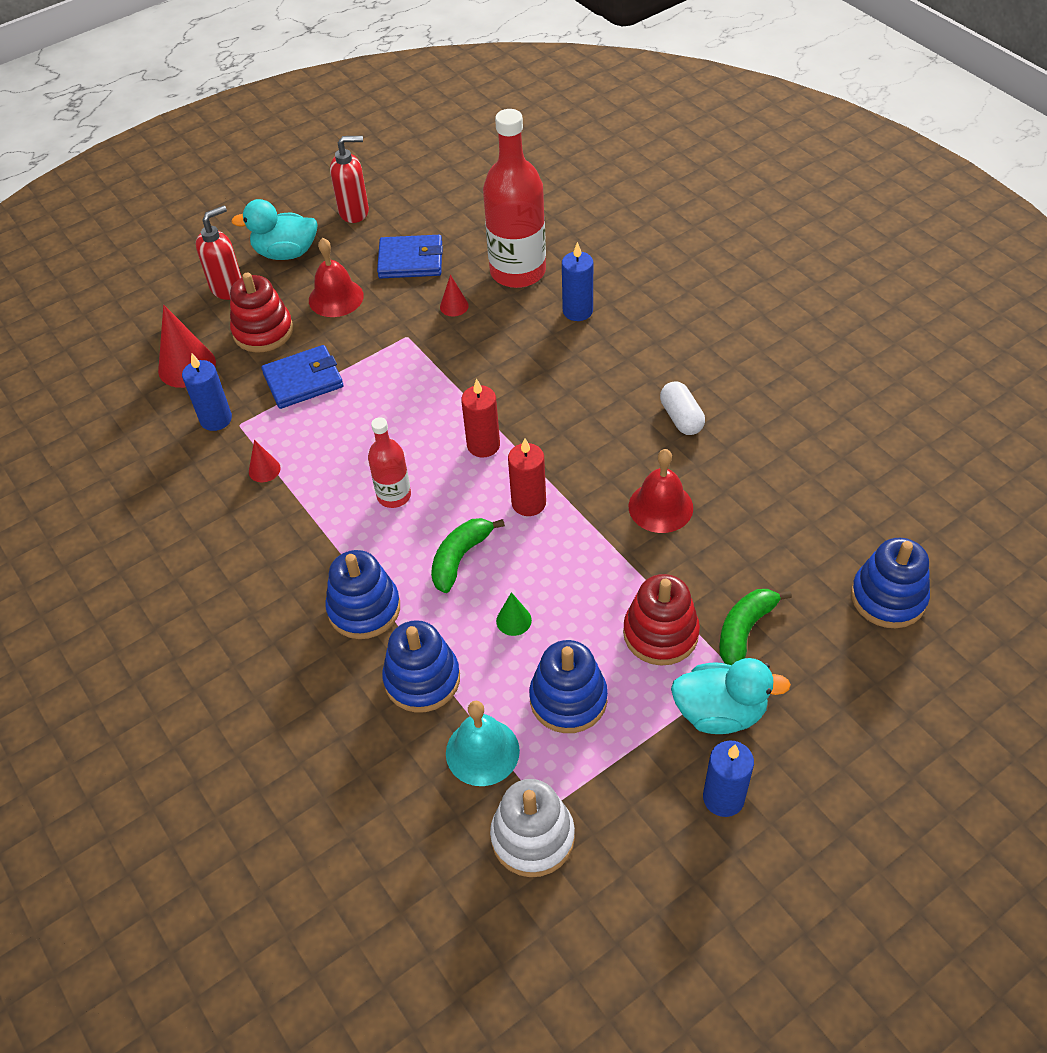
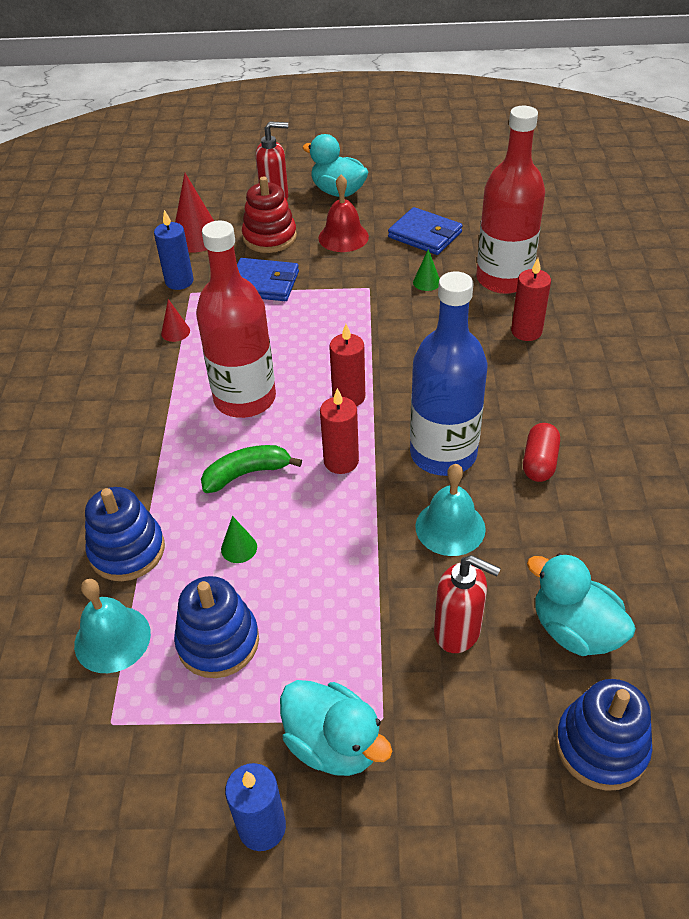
camera: 35 degrees right, 5 degrees down
blue stacking toy [325,550,400,639] -> none
red soap dispenser [330,136,369,223] -> red soap dispenser moved to [434,555,501,653]
red bottle [368,417,411,508] -> red bottle [196,220,276,418], size x1.89
red cone [440,275,469,317] -> green cone [413,249,440,291]
white stacking toy [490,779,575,877] -> none
blue candle [562,242,593,321] -> red candle [511,258,551,341]
red stacking toy [623,574,700,666] -> none
red bell [629,449,693,533] -> turquoise bell [415,464,486,556]
white capsule [660,381,705,435] -> red capsule [523,423,560,482]
green banana [719,589,792,665] -> none
none -> blue bottle [410,272,487,476]
none -> turquoise duck [527,553,636,656]

